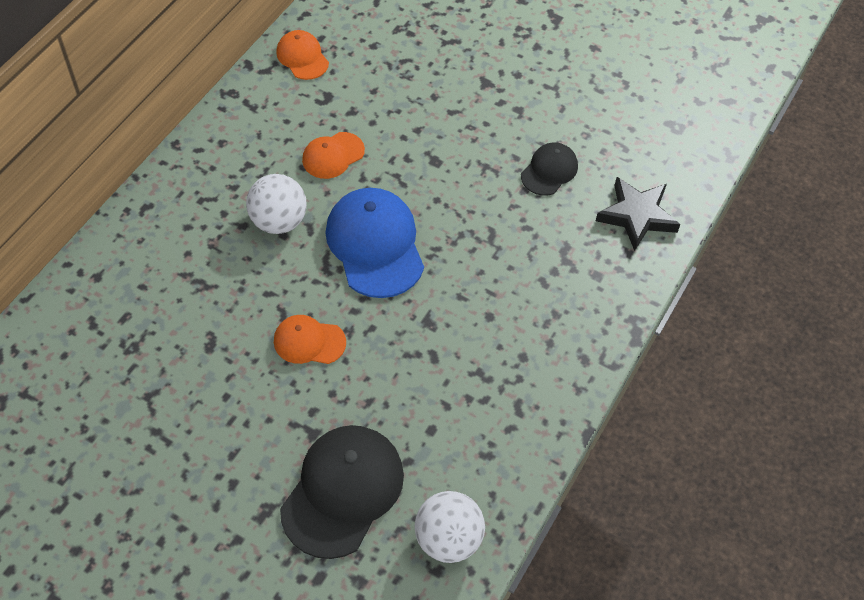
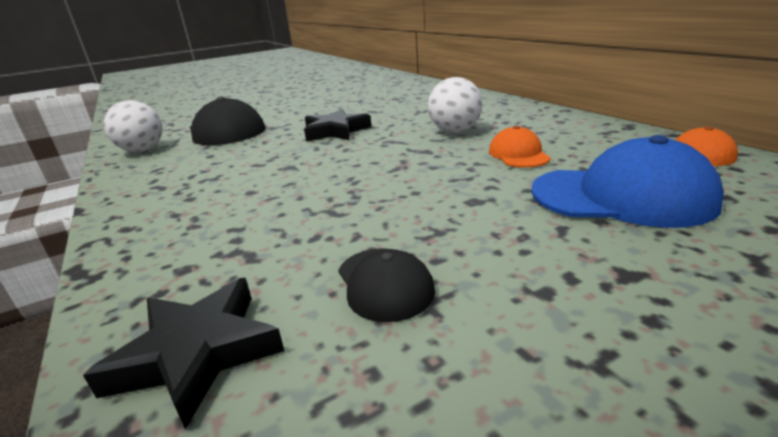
camera: 125 degrees right, 30 degrees down
orange cap [274,315,346,364] -> black star [304,109,371,142]
blue cap [325,188,424,298] -> blue cap moved to [531,135,724,228]

